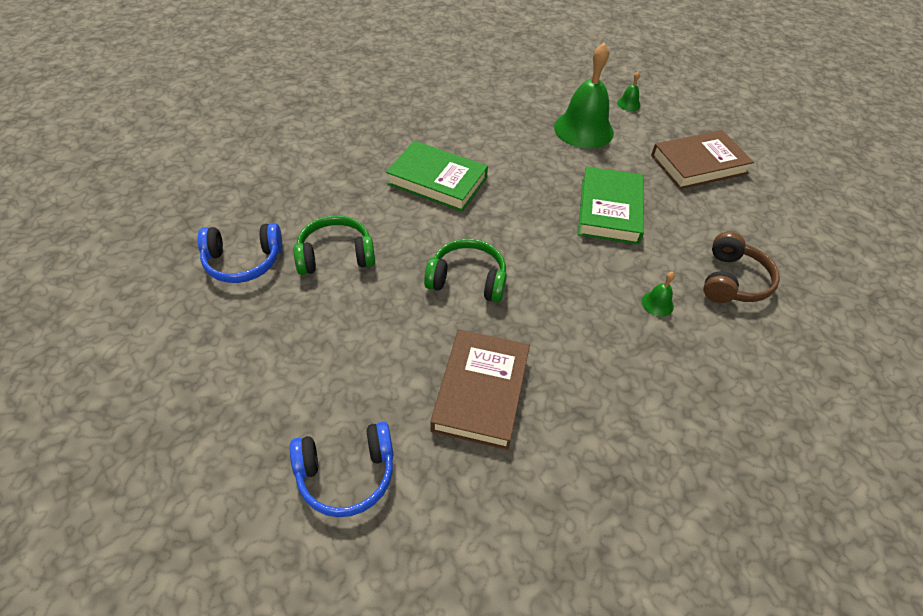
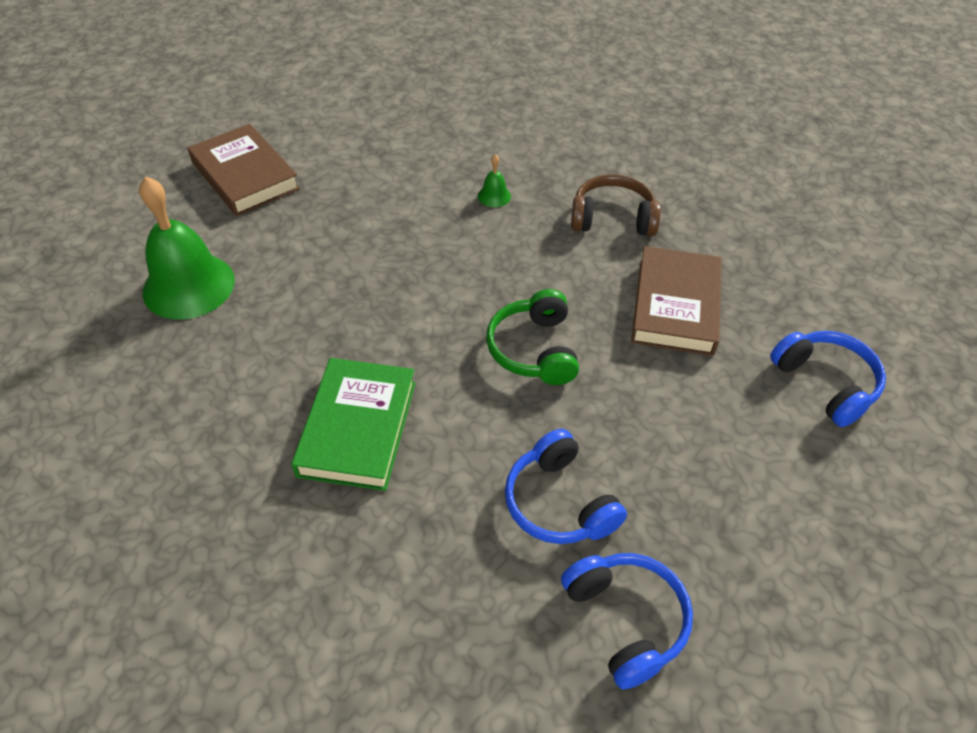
camera: 105 degrees left, 0 degrees up
green headphones [294,215,375,275] -> blue headphones [505,429,627,544]
brown book [430,329,530,450] -> brown book turned 75 degrees counterclockwise [631,246,722,356]
green book [578,166,644,245] -> none
green bell [617,71,641,111] -> none
brown headphones [703,232,780,303] -> brown headphones moved to [571,174,661,236]

